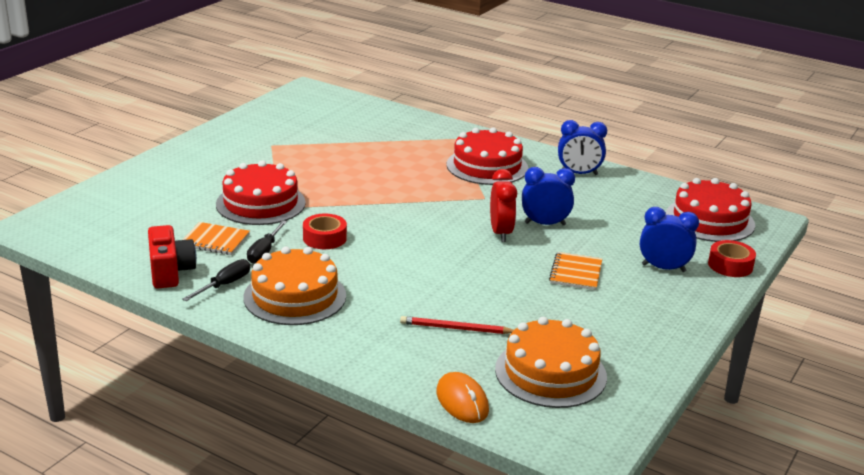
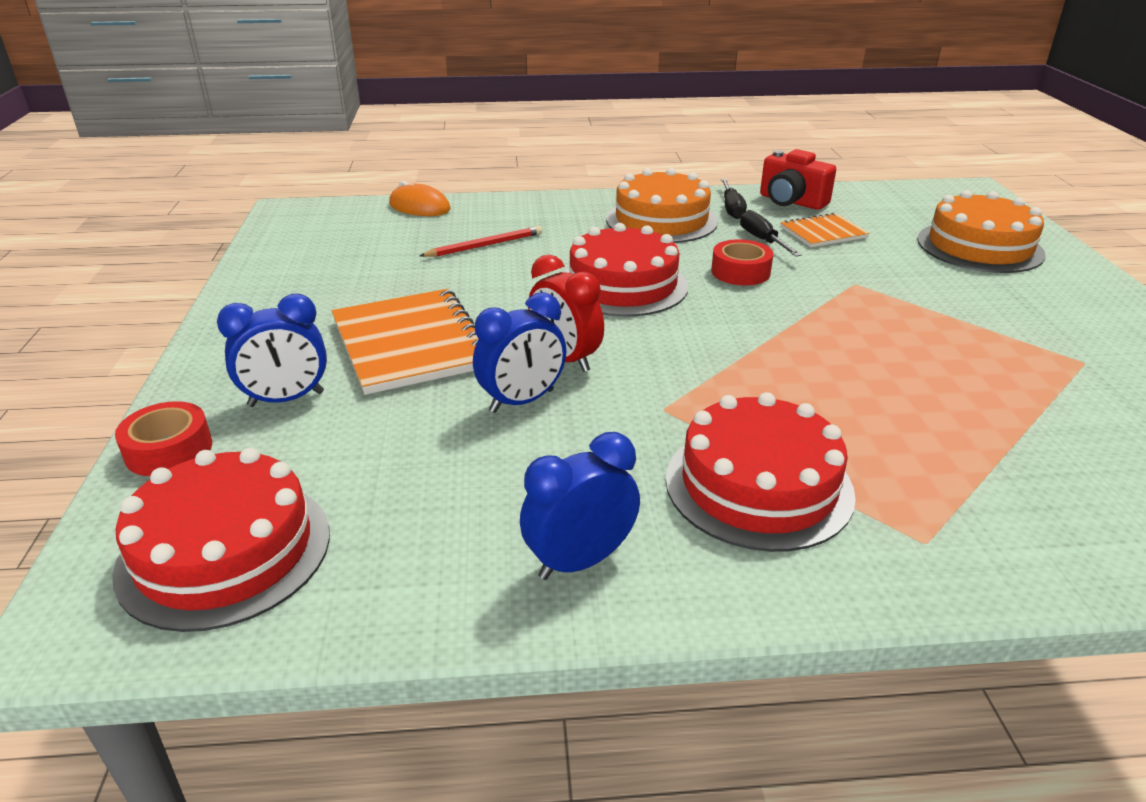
camera: 145 degrees right, 5 degrees up
red cake [216,161,306,225] -> red cake moved to [565,223,688,317]
orange cake [495,317,607,408] -> orange cake moved to [917,190,1046,273]
orange notebook [549,252,602,290] -> orange notebook [332,289,479,395], size x1.81

